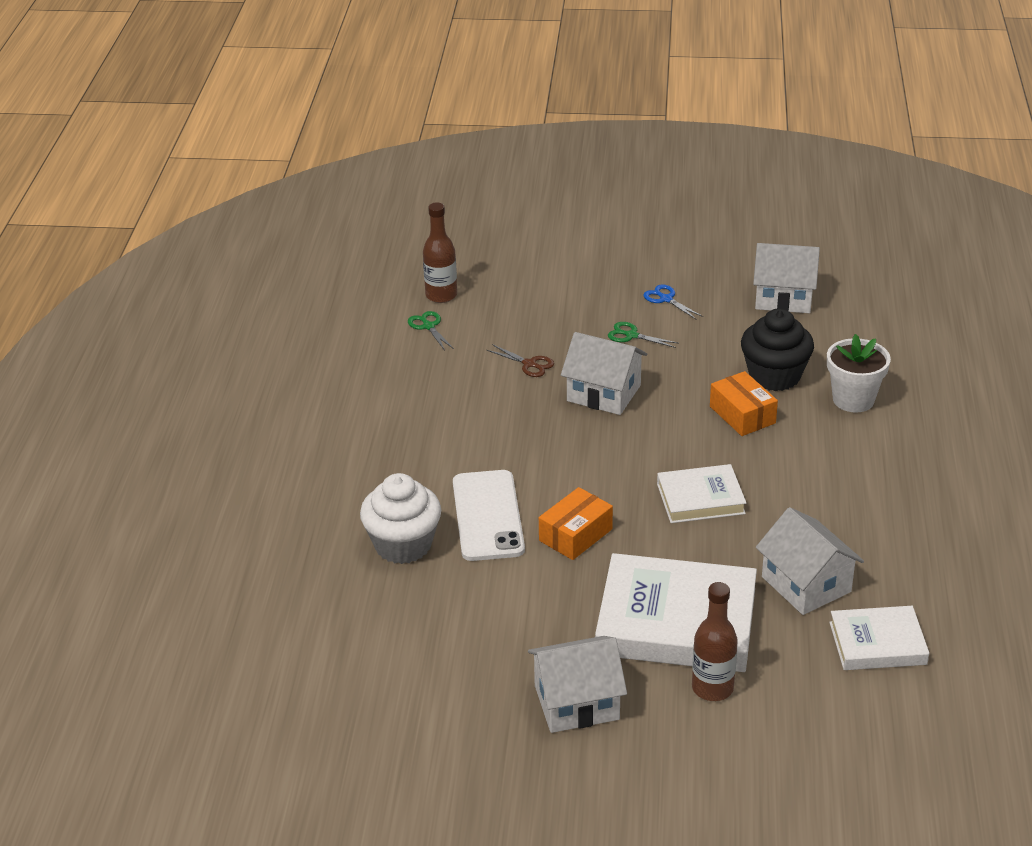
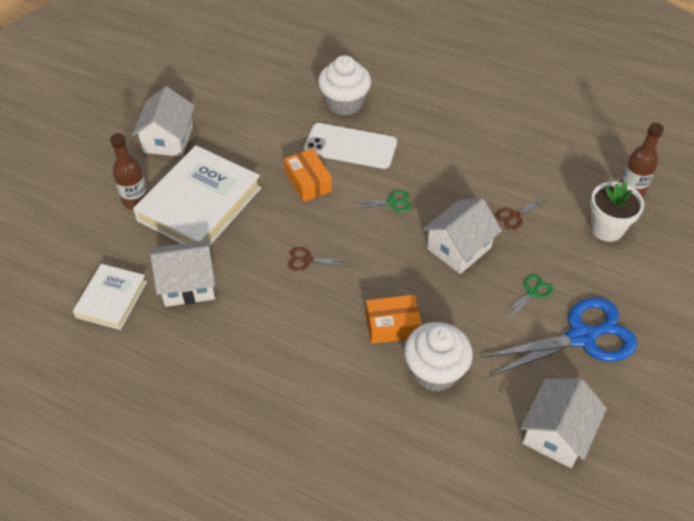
camera: 110 degrees right, 15 degrees up
green scissors [408,311,454,351] -> green scissors moved to [353,190,411,212]
blue scissors [644,284,703,320] -> blue scissors [480,298,637,377], size x2.37
white book [657,464,746,523] -> brown scissors [288,247,348,271]
black cupcake [741,309,814,391] -> white cupcake [404,322,473,391]
white flower pot [827,334,891,413] -> white flower pot moved to [590,182,644,242]

